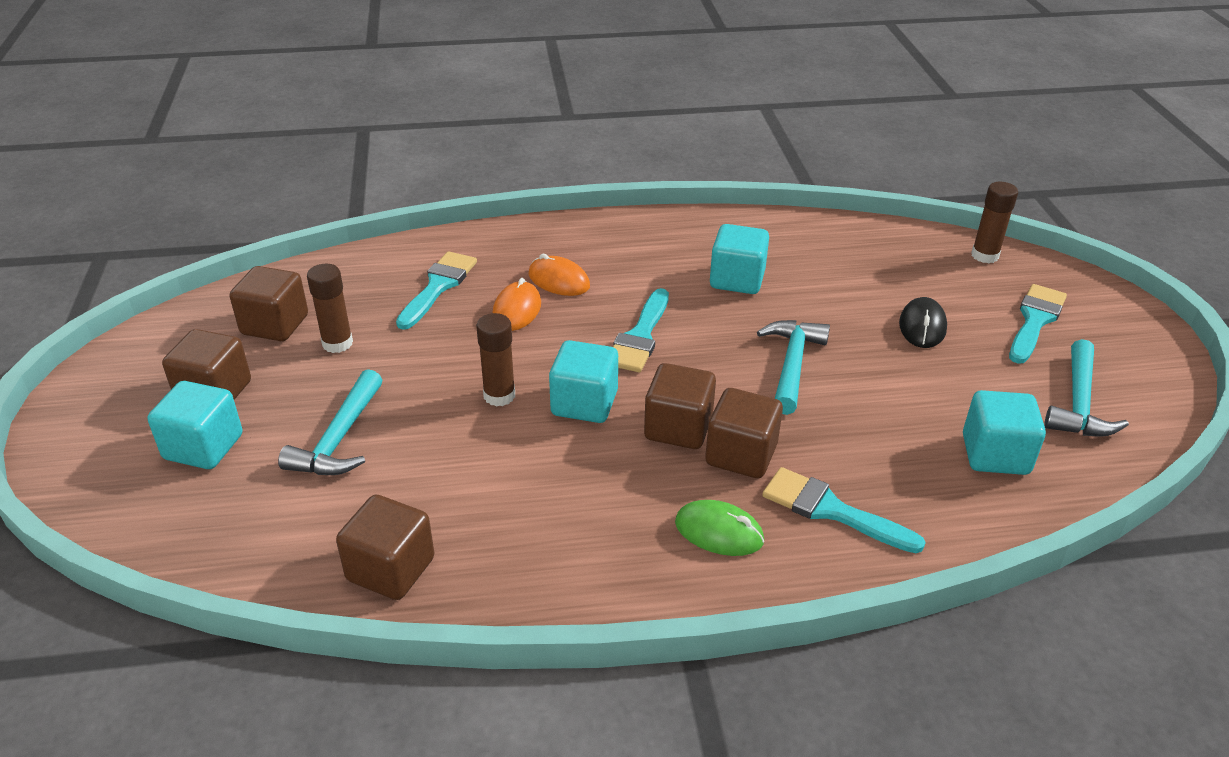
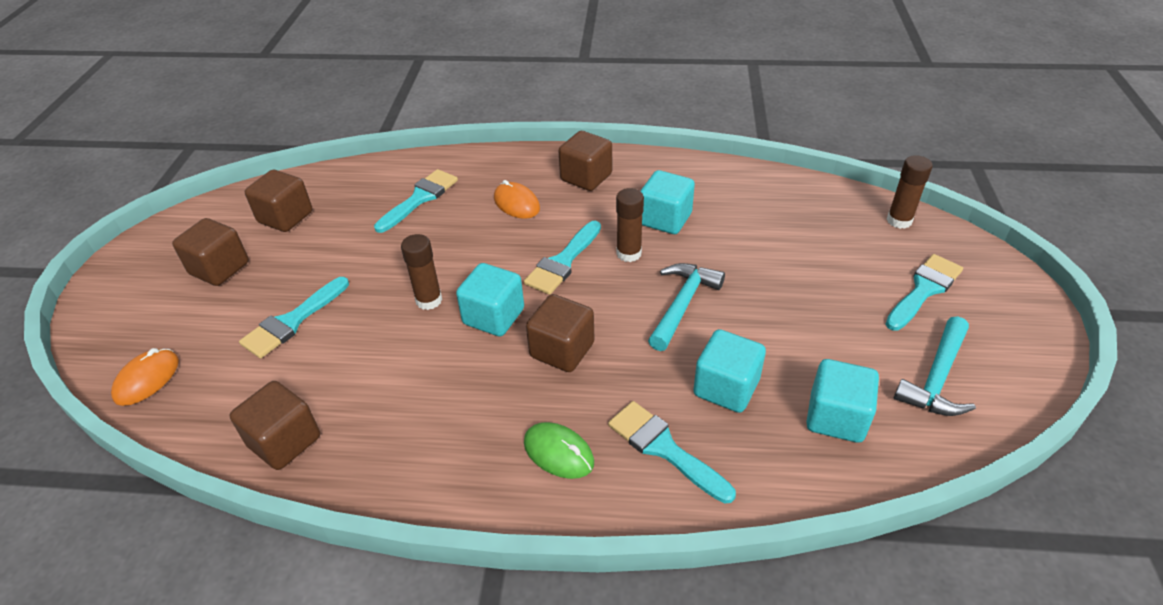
camera: 15 degrees right, 5 degrees up
turquoise cube [148,381,243,469] -> turquoise cube moved to [693,329,766,413]
turquoise hammer [278,369,383,475] -> turquoise brush [239,277,349,358]
brown glue stick [307,264,353,353] -> brown glue stick moved to [616,188,644,262]
orange mouse [493,278,541,331] -> orange mouse moved to [111,348,179,406]
brown cube [705,388,783,478] -> brown cube moved to [558,131,612,191]
black mouse [899,297,947,348] -> none

